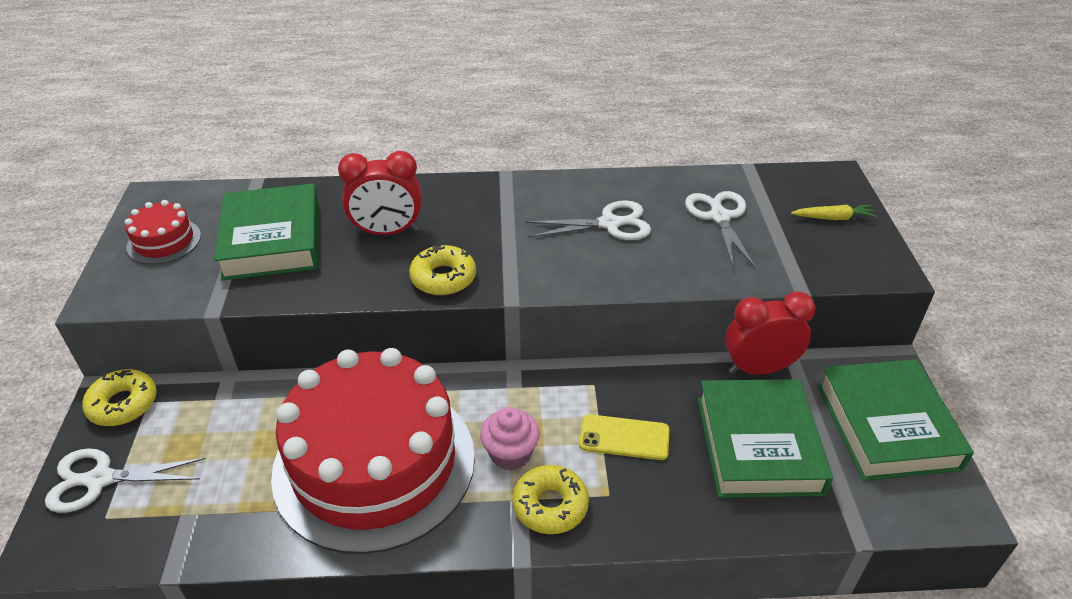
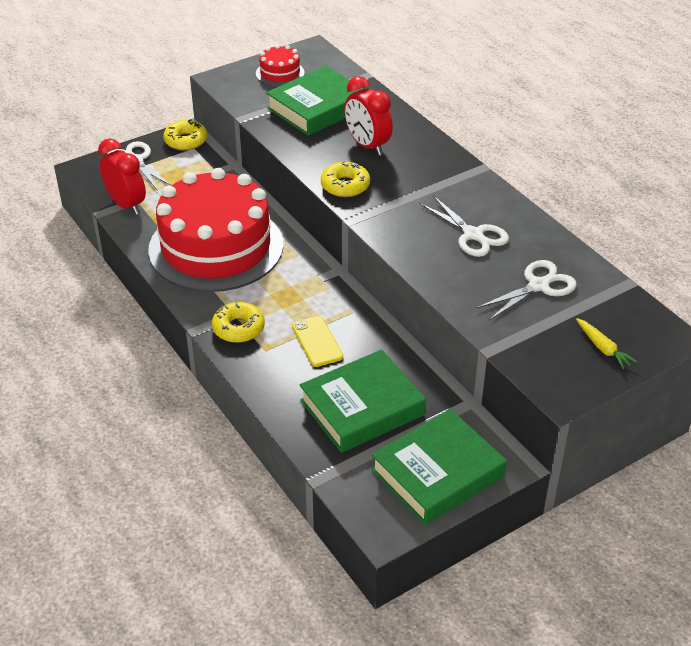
camera: 60 degrees right, 0 degrees up
pink cupcake [480,407,540,471] -> none
red clock [725,291,816,375] -> red clock moved to [98,139,146,215]

